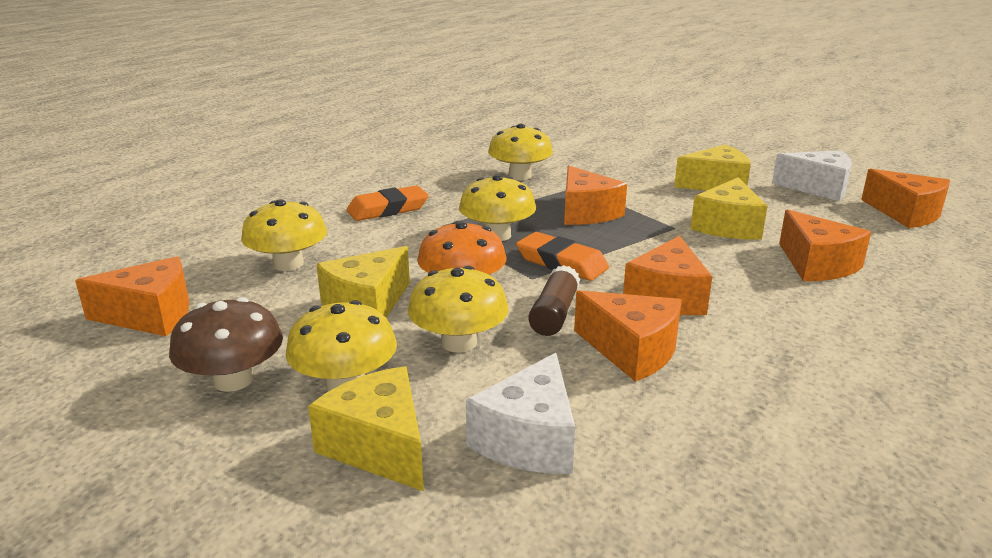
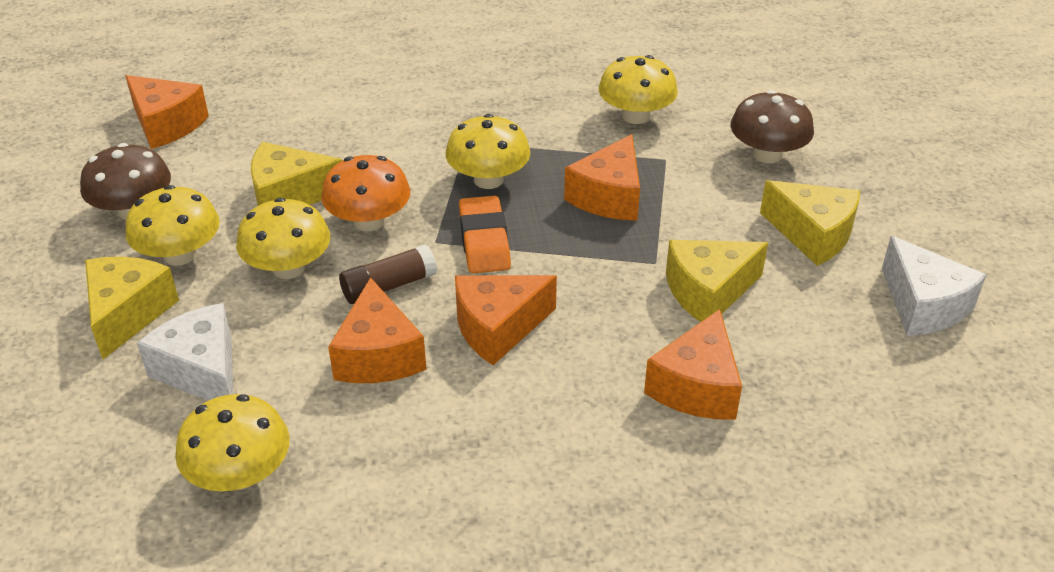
camera: 45 degrees right, 15 degrees up
yellow mushroom [241,199,327,271] -> yellow mushroom moved to [175,394,290,491]
orange eraser [347,185,429,221] -> none
white cheese [466,353,575,474] -> white cheese turned 75 degrees clockwise [137,303,233,401]
orange cheese [861,169,950,228] -> none
none -> brown mushroom [731,90,814,163]

